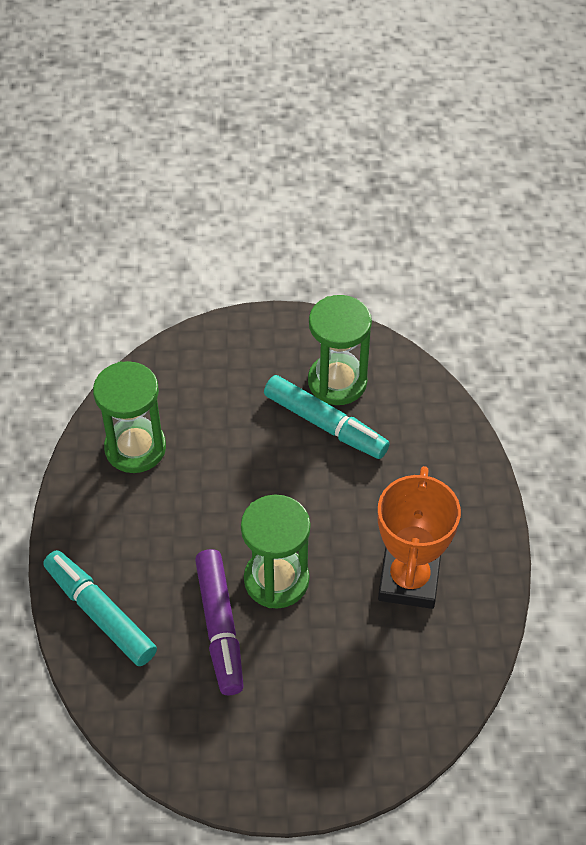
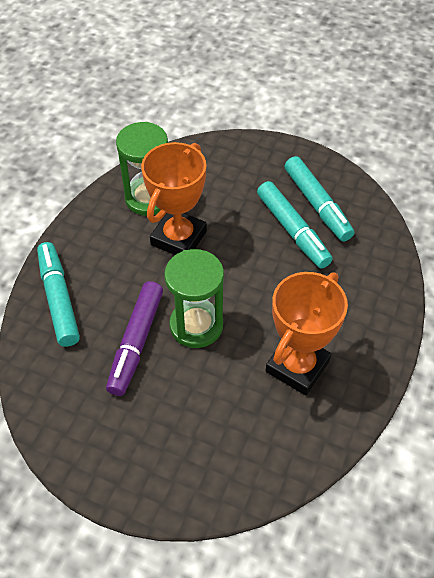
camera: 25 degrees right, 0 degrees up
green hourglass [308,295,372,405] -> turquoise marker [285,156,354,242]
none -> orange trophy [141,142,207,255]

